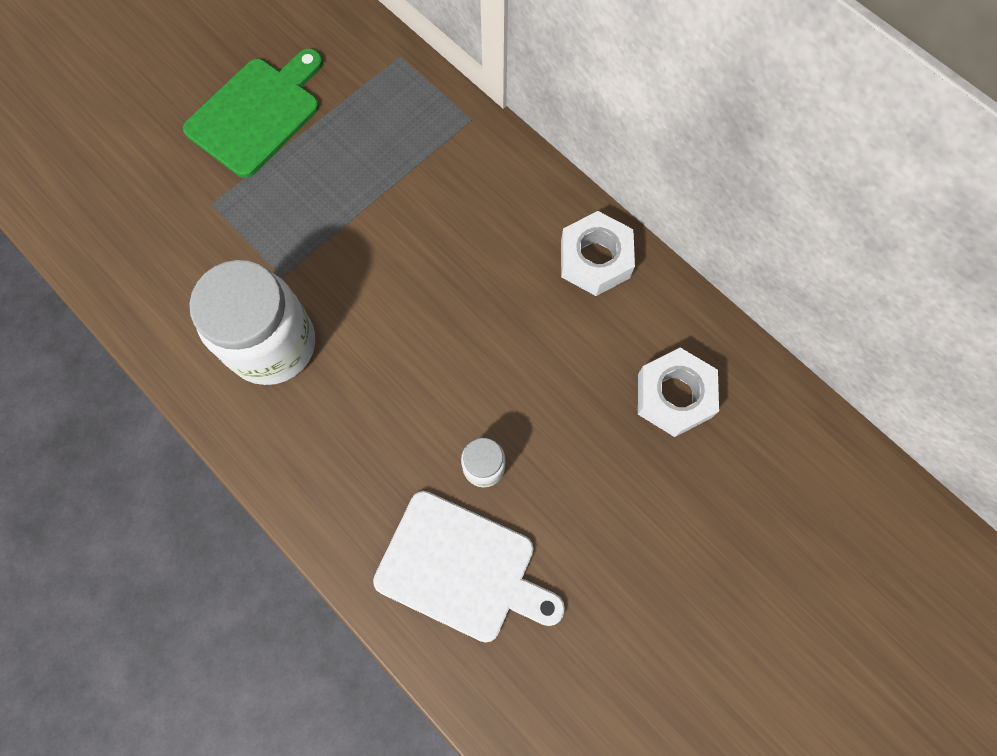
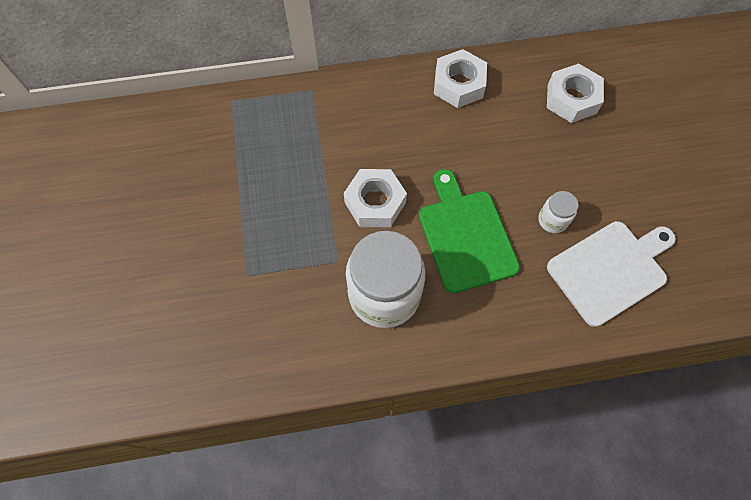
camera: 55 degrees left, 5 degrees down
green cutting board [183,49,323,178] -> green cutting board moved to [419,169,520,293]
none -> white nut [344,169,407,227]

